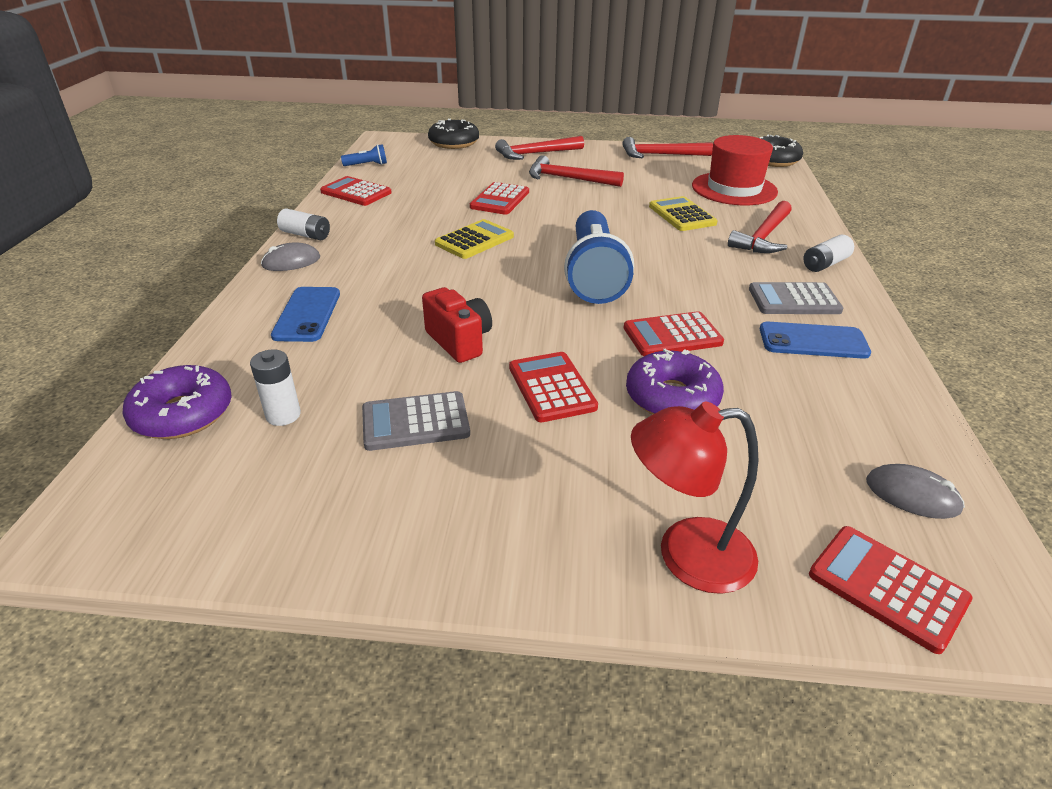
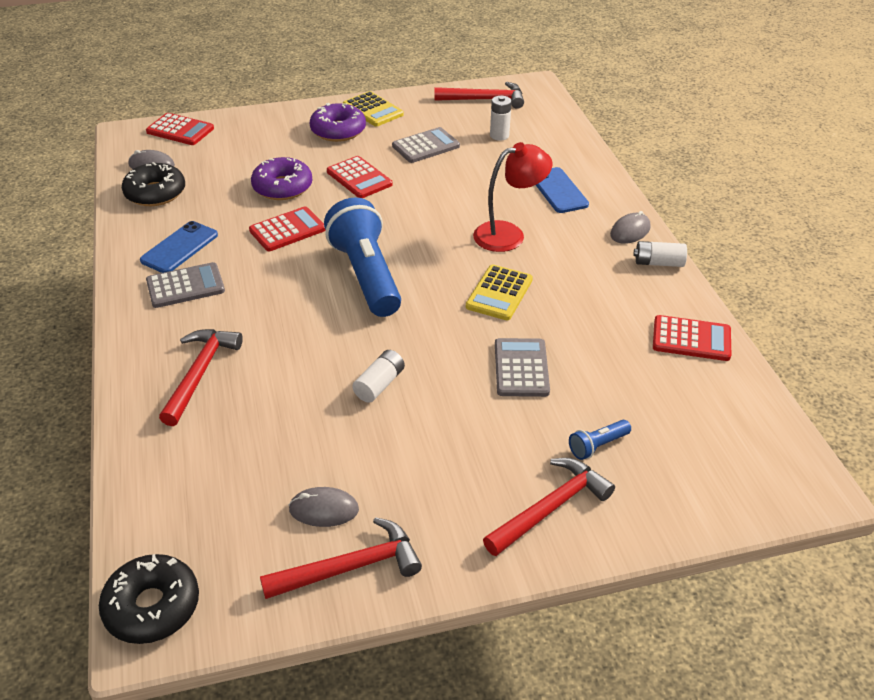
camera: 160 degrees right, 5 degrees up
purple donut [122,365,232,439] -> purple donut moved to [310,103,366,142]
blue flashlight [341,144,387,166] -> blue flashlight moved to [569,420,631,460]
red camera [422,287,492,363] -> none
black donut [428,118,479,149] -> black donut moved to [122,162,185,206]
red calculator [470,182,529,215] -> grey calculator [495,338,550,397]
red hammer [529,155,624,187] -> red hammer moved to [435,82,524,109]
red lamp [631,402,758,594] -> red lamp moved to [473,142,553,252]
yellow calculator [649,196,718,231] -> yellow calculator moved to [343,91,404,126]
red hat [692,135,778,205] -> none
blue phone [760,322,871,359] -> blue phone turned 45 degrees counterclockwise [140,221,218,273]
white battery [803,235,854,272] -> white battery moved to [352,350,405,403]
none -> grey mouse [289,487,359,527]

